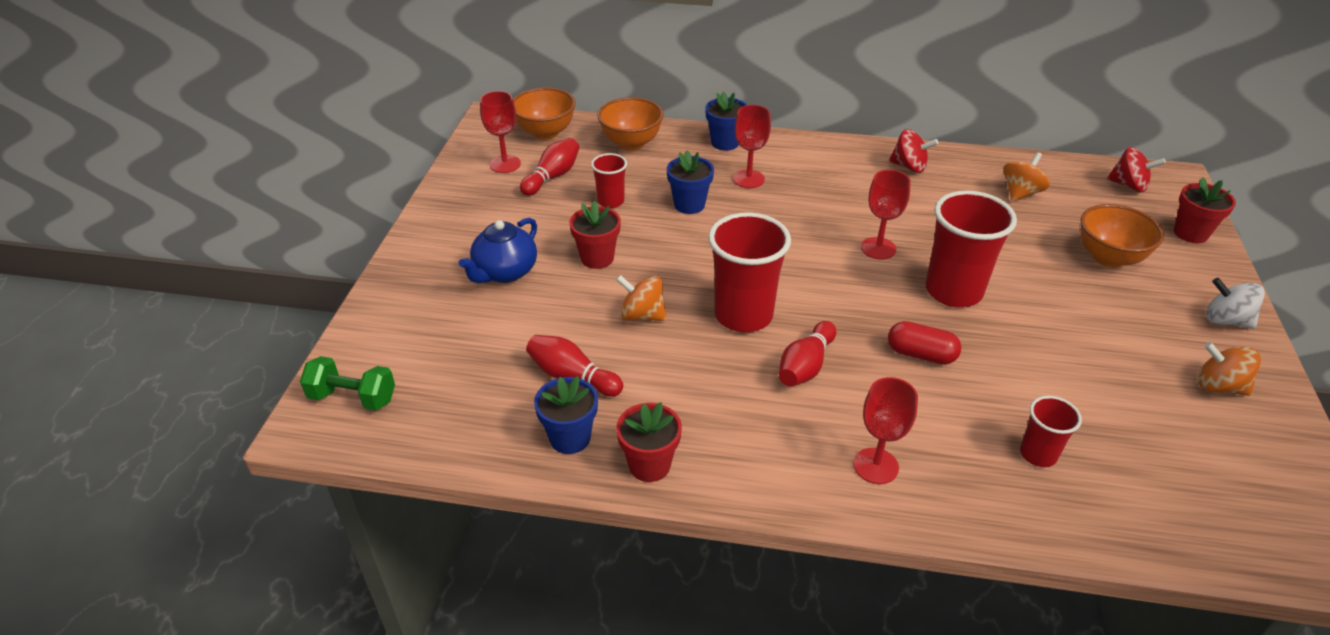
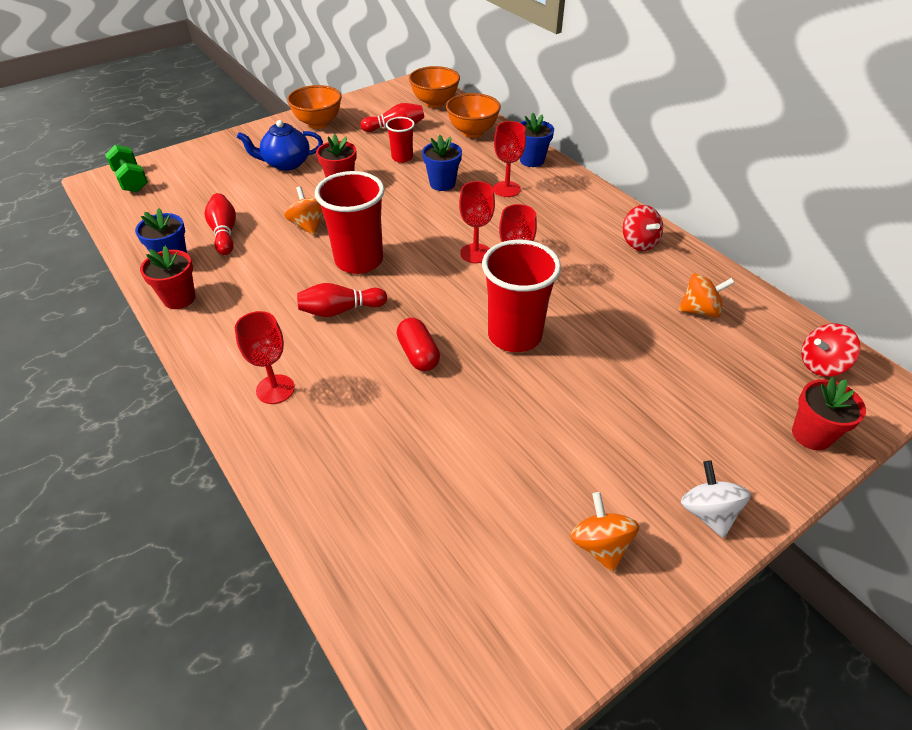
camera: 45 degrees right, 5 degrees up
red goblet [480,91,521,173] -> red goblet moved to [459,181,495,263]
red cup [1020,396,1082,467] -> none
orange bowl [1081,204,1164,268] -> orange bowl moved to [287,85,341,129]
red spinning top [1107,147,1166,192] -> red spinning top turned 90 degrees clockwise [801,323,861,376]

